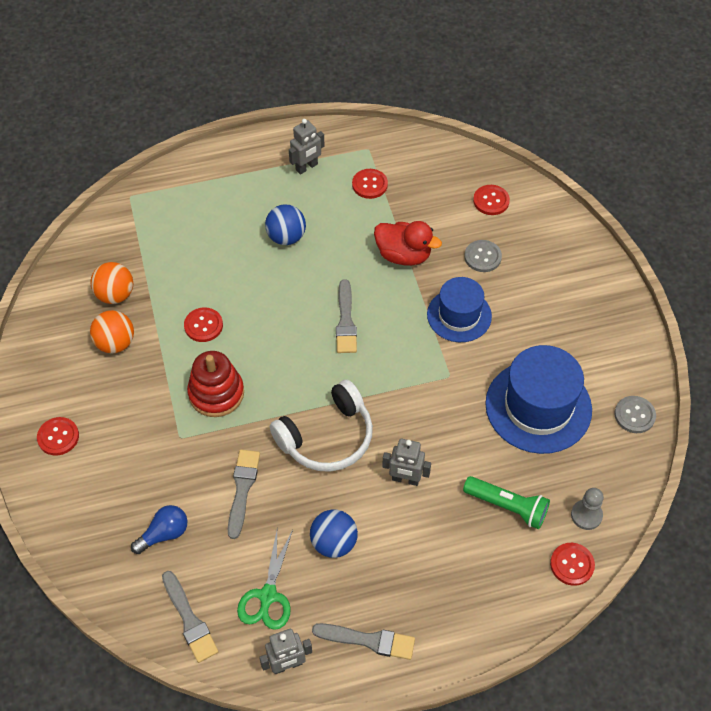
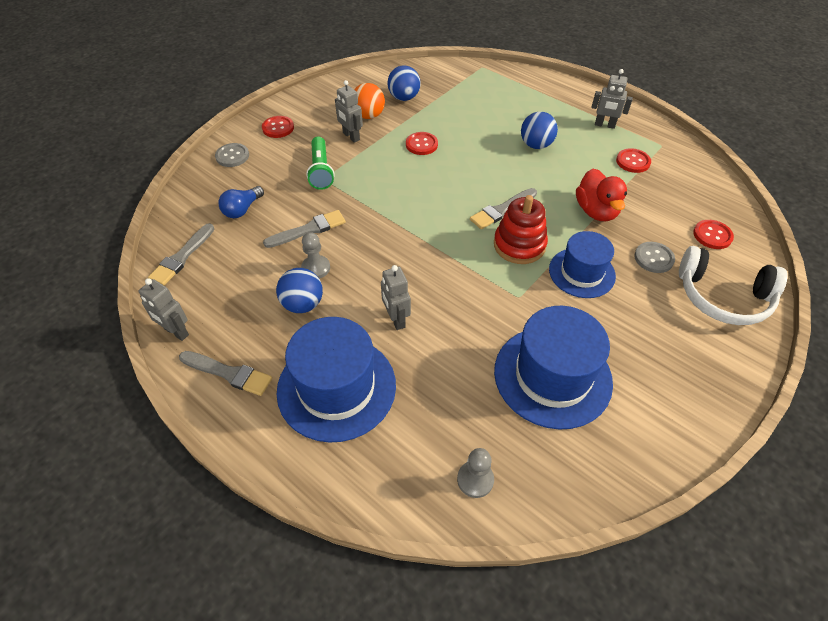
camera: 55 degrees right, 5 degrees down
orange ball [90,262,133,304] -> blue ball [388,65,421,101]
blue light bulb [131,505,187,554] -> blue light bulb turned 105 degrees clockwise [218,186,264,218]
red stacking toy [187,351,244,417] -> red stacking toy moved to [494,195,548,264]
green scissors [237,530,293,630] -> none
white headphones [270,379,373,472] -> white headphones moved to [679,246,788,325]
grey brush [312,623,415,660] -> grey brush turned 45 degrees counterclockwise [179,351,272,396]
green flashlight [463,476,550,529] -> green flashlight moved to [306,136,334,190]
red button [550,543,595,586] -> none
grey button [614,396,656,433] -> grey button moved to [215,143,249,167]
none -> blue hat [277,317,396,443]
none -> grey pawn [301,232,330,279]
none -> grey robot [335,80,363,143]

